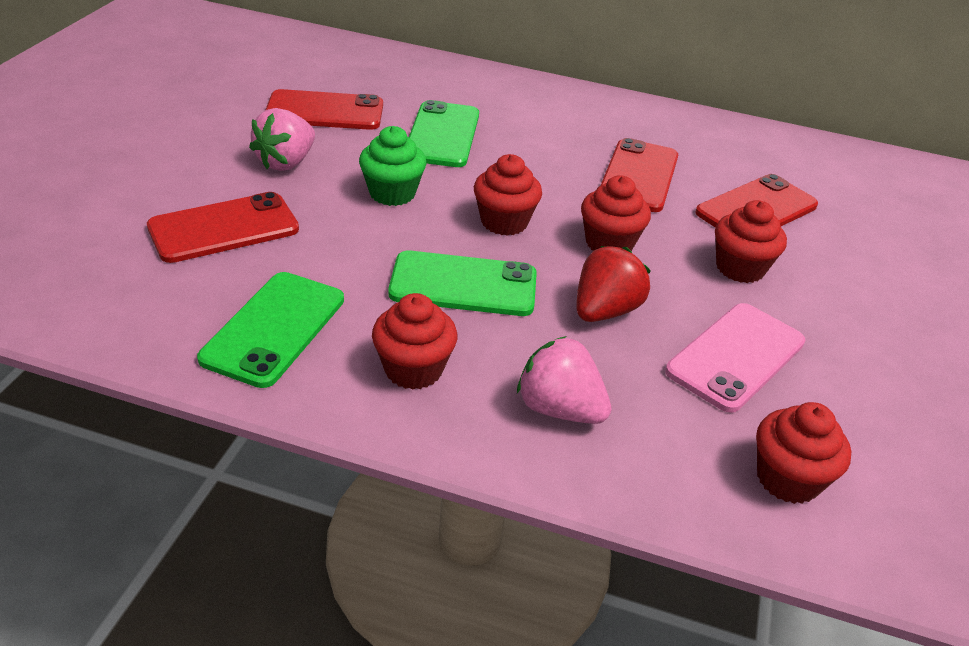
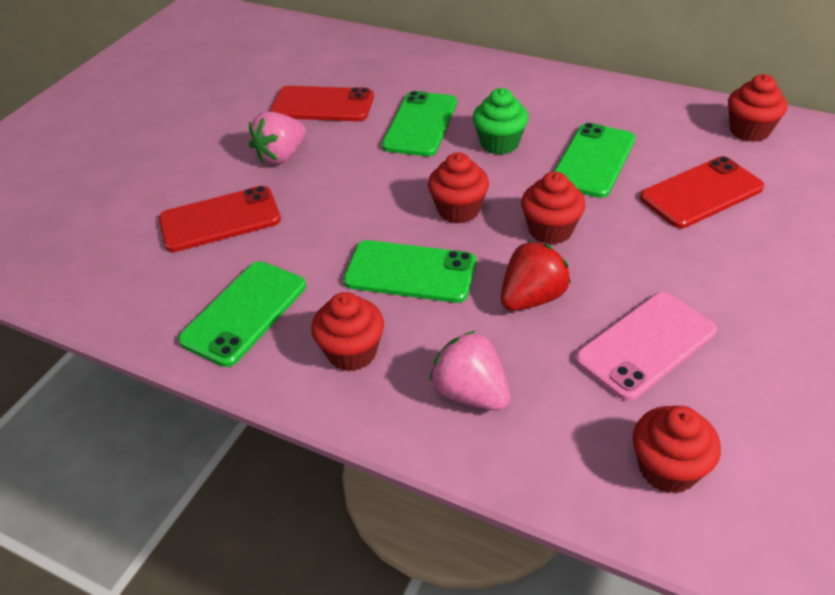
camera: 15 degrees right, 5 degrees up
green cupcake [359,126,426,206] -> green cupcake moved to [473,88,529,155]
red phone [600,138,678,212] -> green phone [554,123,635,198]
red cupcake [715,200,787,283] -> red cupcake moved to [728,74,787,142]

